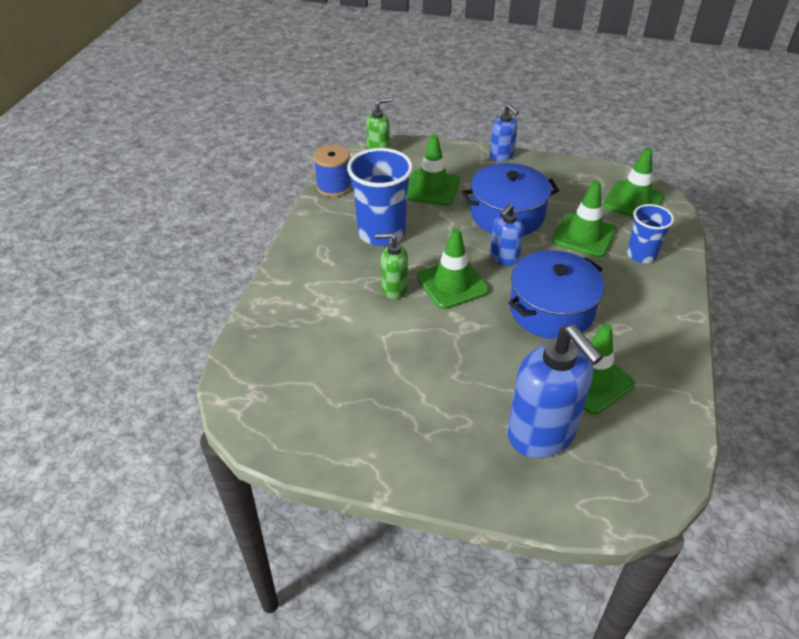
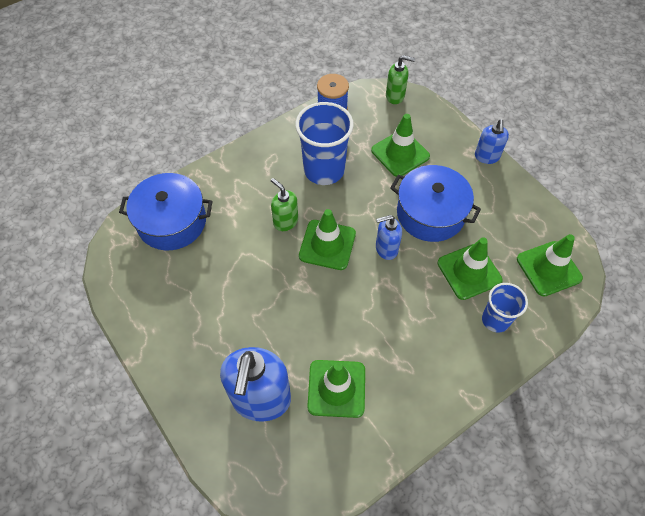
camera: 40 degrees right, 15 degrees up
blue pot [508,250,605,339] -> blue pot moved to [119,173,212,251]

